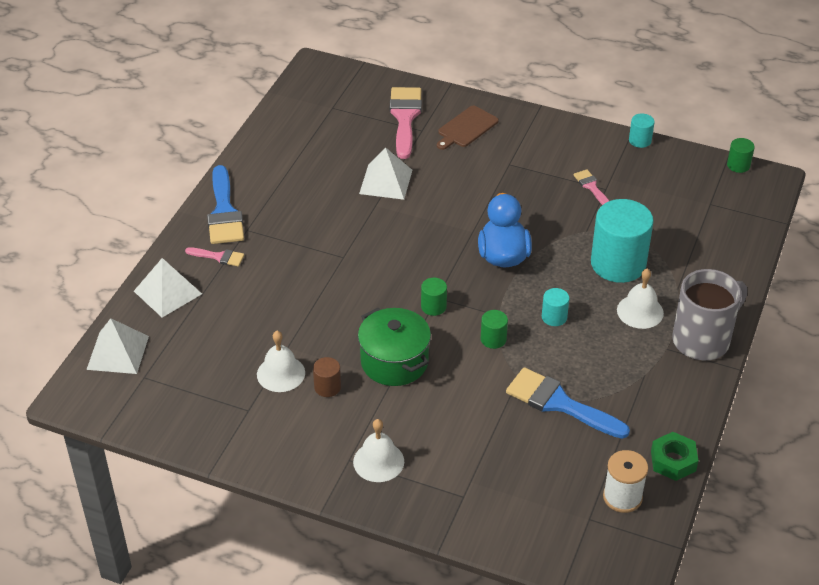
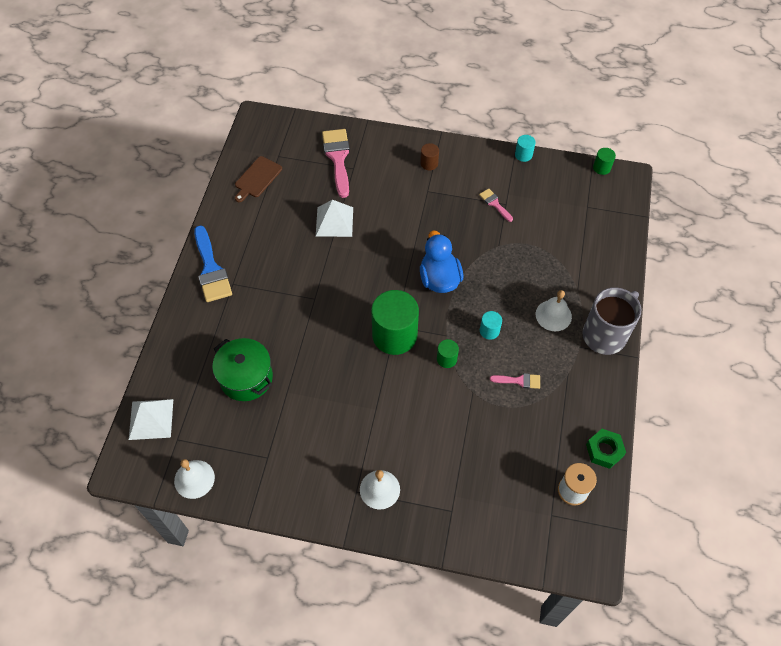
camera: 10 degrees left, 15 degrees up
white pyramid [134,258,202,318] -> none
pink brush [185,247,244,266] -> pink brush moved to [490,373,540,389]
white bell [257,331,305,392] -> white bell moved to [174,459,215,499]
brown cylinder [313,357,341,397] -> brown cylinder moved to [420,143,439,170]
green pot [358,308,431,386] -> green pot moved to [212,338,273,401]
green cylinder [421,278,447,316] -> green cylinder [371,290,419,355], size x2.23
brown cutting board [437,106,499,150] -> brown cutting board moved to [235,156,282,202]
blue brush [506,367,630,439] -> none
turquoise cylinder [591,199,654,283] -> none

